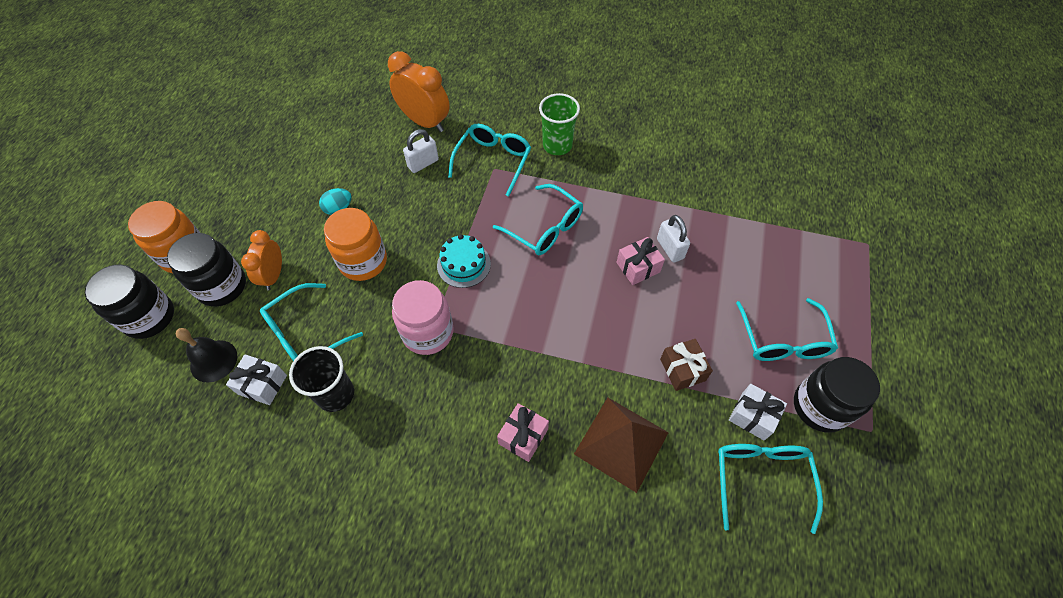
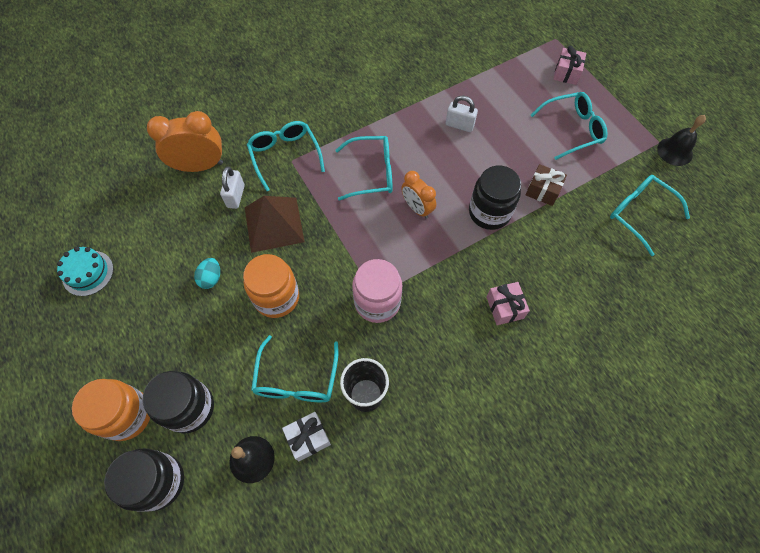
camera: 45 degrees left, 5 degrees up
orange clock [241,230,282,290] -> orange clock moved to [401,171,436,219]
turquoise cake [437,234,491,288] -> turquoise cake moved to [57,247,113,296]
green cup [539,93,580,155] -> none
brown pyramid [574,398,669,493] -> brown pyramid moved to [245,196,305,253]
pink gift [616,237,665,285] -> pink gift moved to [553,46,586,85]
white gift [729,384,787,441] -> none
turquoise glasses [736,298,838,361] -> turquoise glasses turned 60 degrees counterclockwise [531,92,607,160]
black jar [794,357,880,432] -> black jar moved to [469,166,521,230]
none -> black bell [657,115,706,166]

